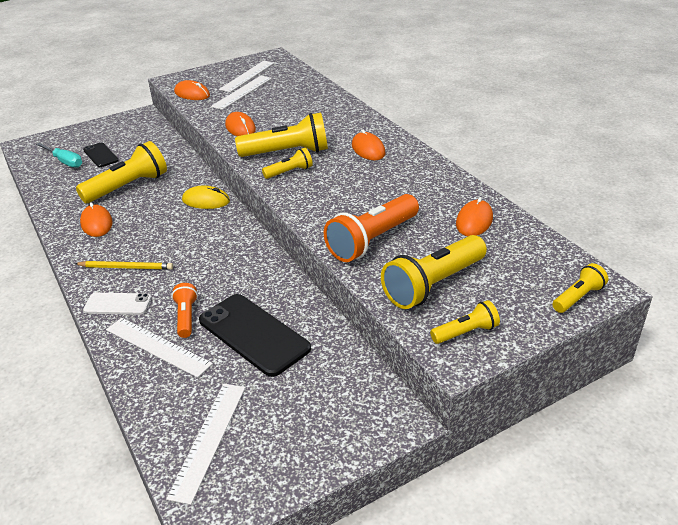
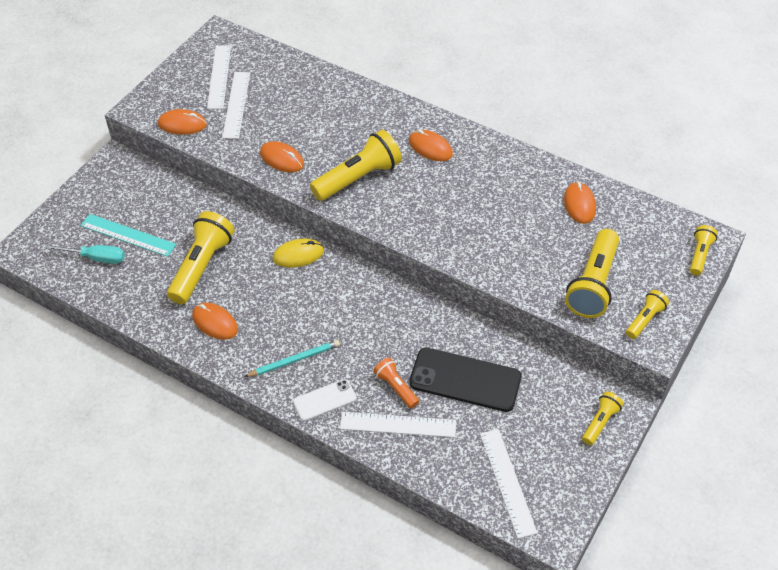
camera: 30 degrees left, 15 degrees up
yellow pencil [75,261,173,270] -> turquoise pencil [244,340,340,377]
black phone [83,142,119,167] -> turquoise ruler [80,214,177,257]
yellow flashlight [262,148,313,179] -> yellow flashlight moved to [582,392,624,445]
orange flashlight [324,194,419,262] -> none

